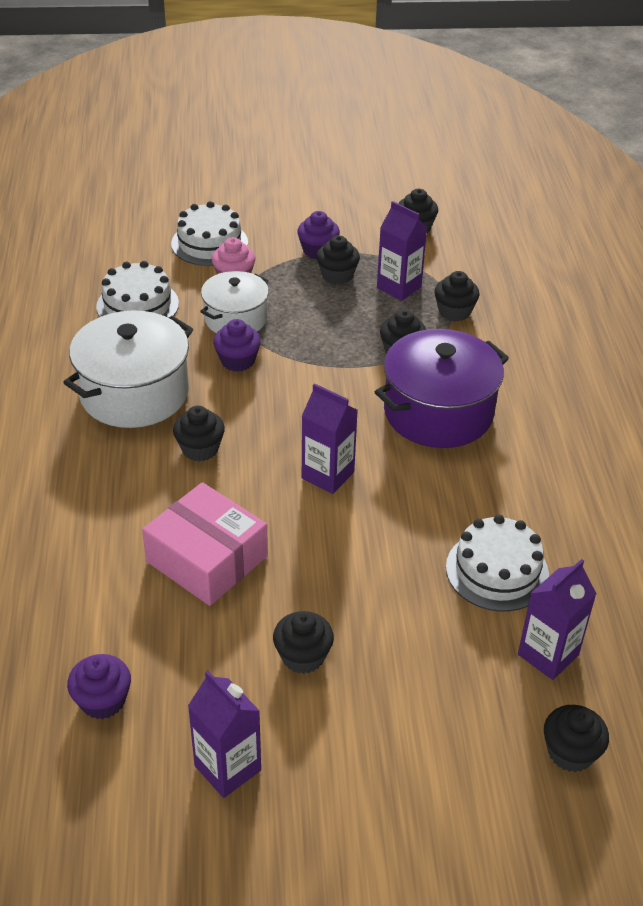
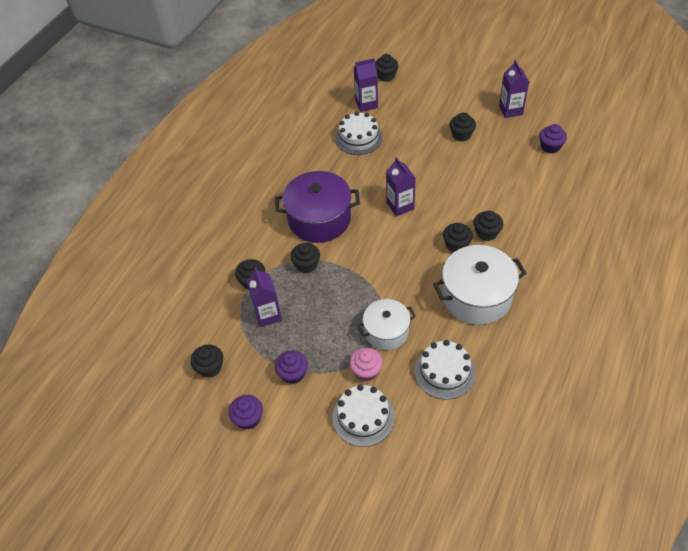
camera: 145 degrees left, 10 degrees up
pink box [142,482,268,606] -> none
purple cupcake [213,319,261,372] -> purple cupcake moved to [229,395,263,429]
black cupcake [316,235,360,285] -> black cupcake moved to [474,211,503,241]

